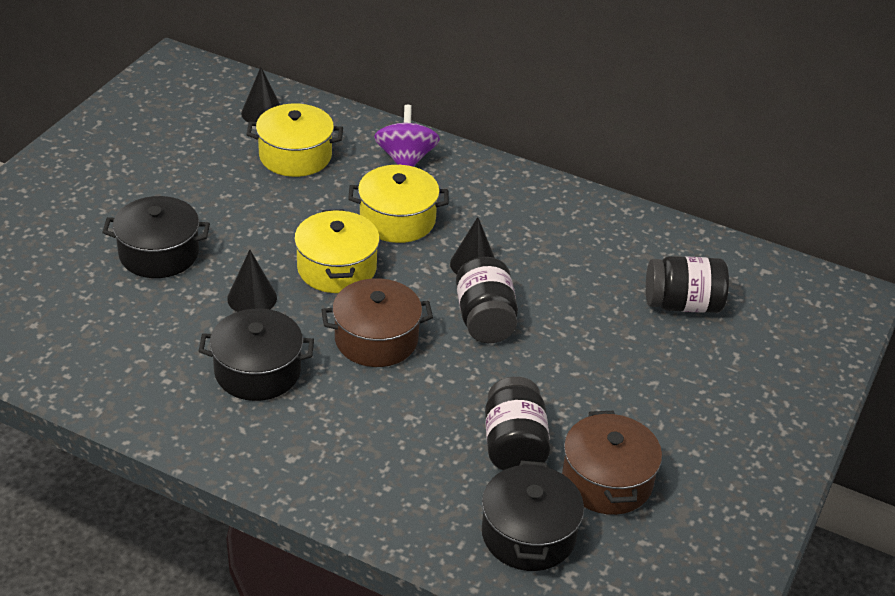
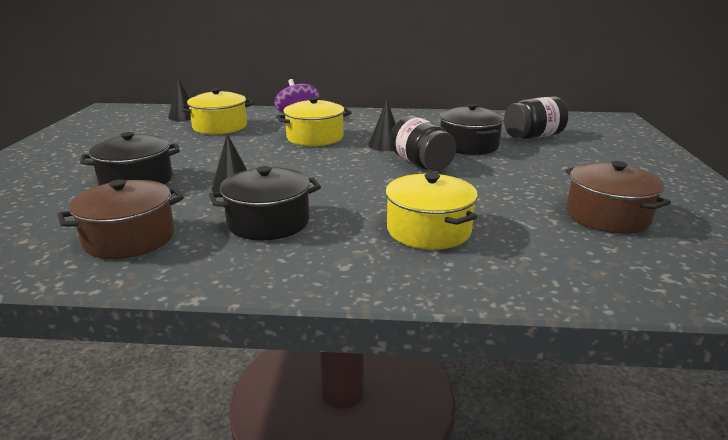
camera: 20 degrees left, 15 degrees down
yellow pot [294,209,380,293] -> yellow pot moved to [385,173,478,250]
brown pot [321,278,433,367] -> brown pot moved to [57,179,184,259]
black pot [482,461,584,571] -> black pot moved to [439,103,504,155]
black jar [485,377,550,470] -> none

